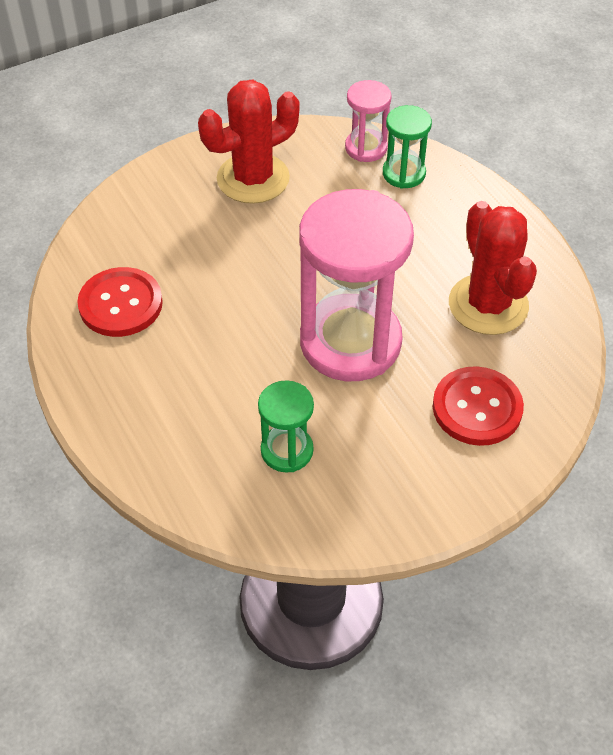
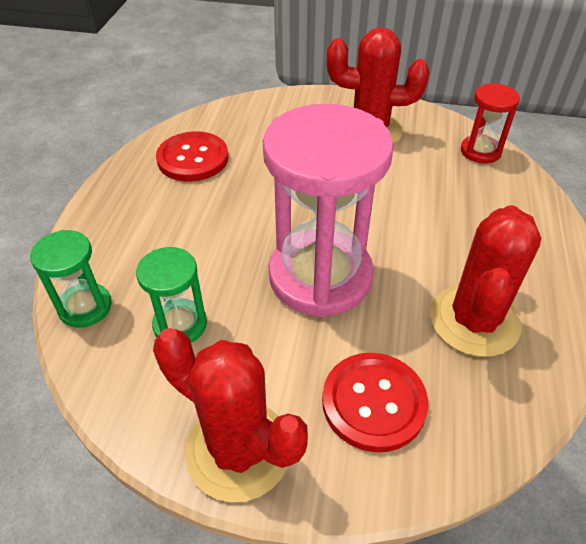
camera: 40 degrees right, 5 degrees down
pink hourglass [345,80,392,162] -> red hourglass [461,83,520,164]
green hourglass [383,105,432,189] -> green hourglass moved to [30,230,112,328]
none -> red cactus [153,328,308,502]

